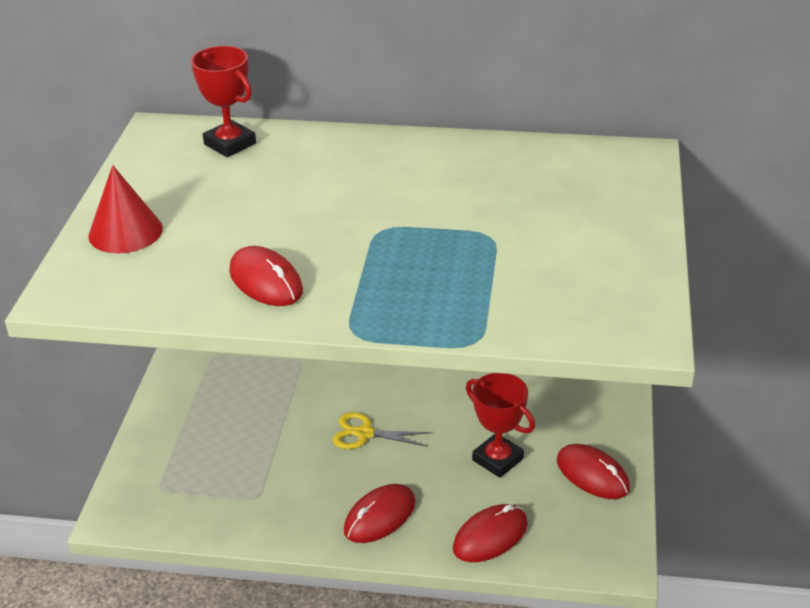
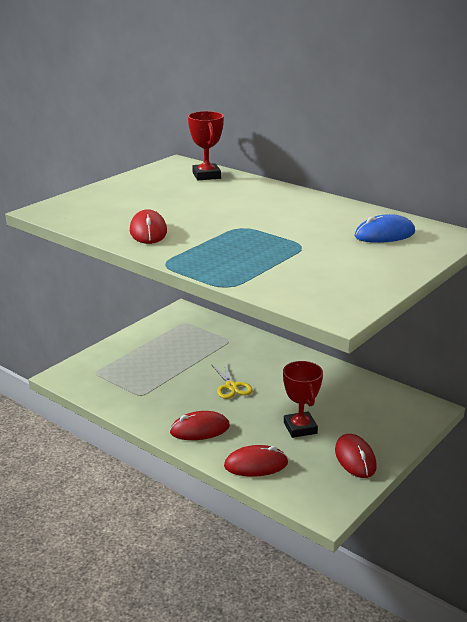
camera: 30 degrees right, 10 degrees down
red cone [88,165,163,254] -> none
yellow scissors [332,412,431,449] -> yellow scissors turned 150 degrees counterclockwise [211,364,253,399]
none -> blue mouse [354,214,415,243]

